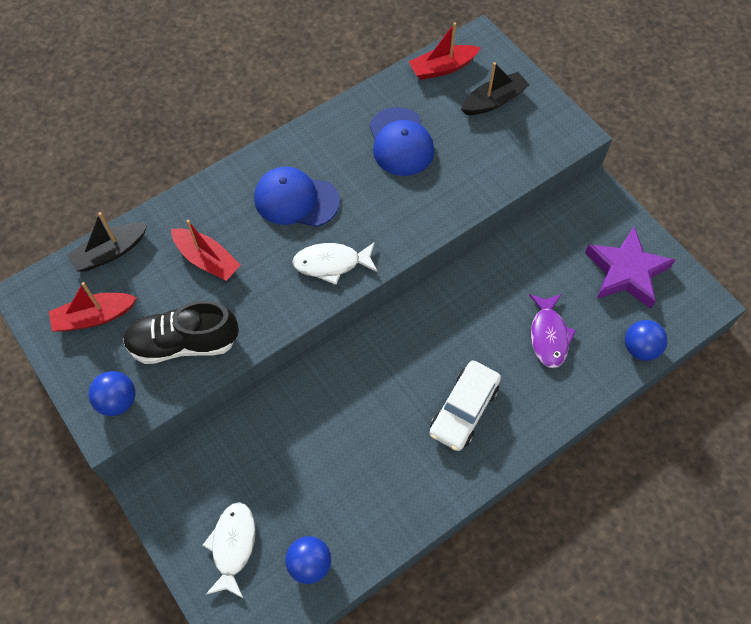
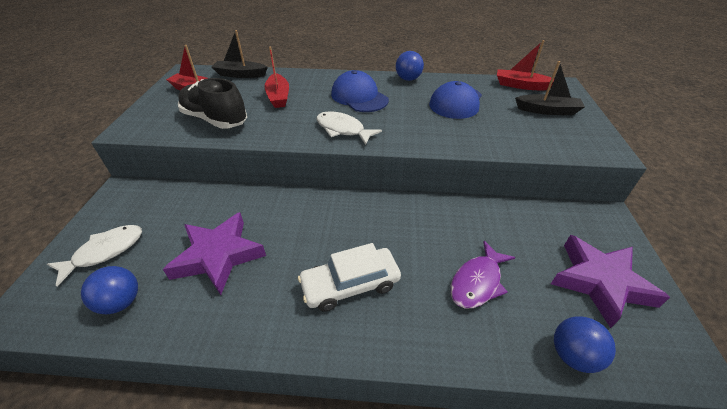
camera: 40 degrees right, 20 degrees down
blue ball [88,371,135,416] -> blue ball moved to [396,51,424,81]
none -> purple star [163,212,266,295]

